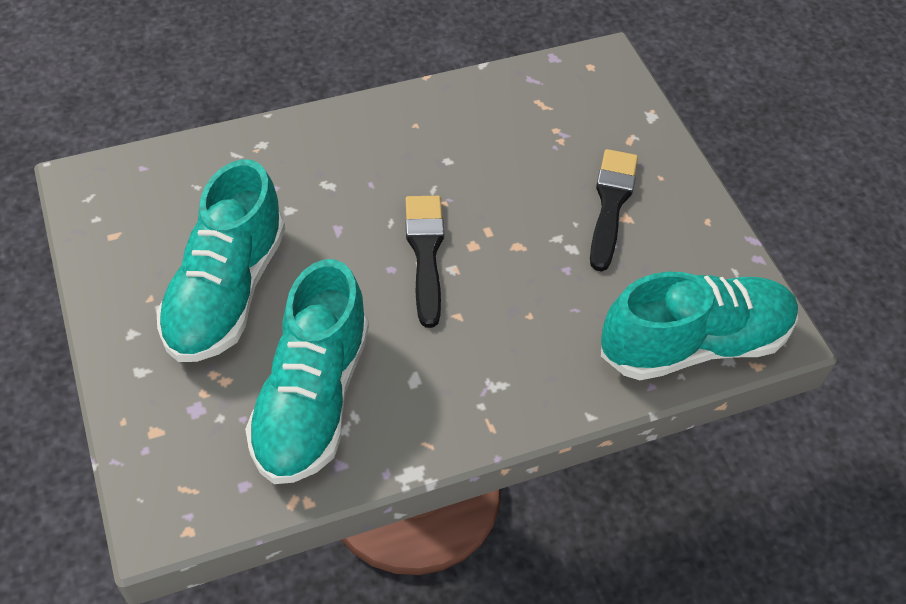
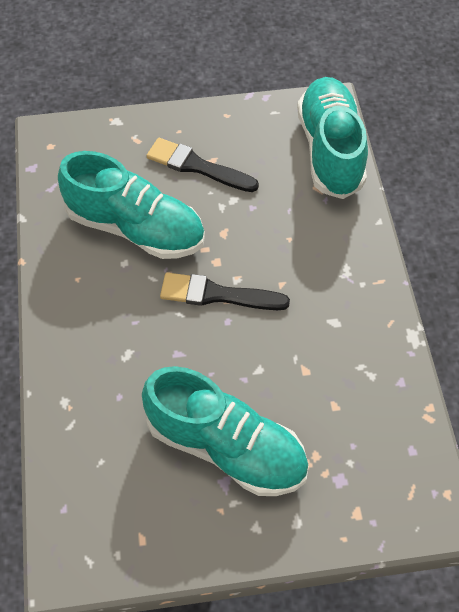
camera: 75 degrees left, 5 degrees up
turquoise shoe [245,259,369,484] -> turquoise shoe moved to [58,151,205,259]

